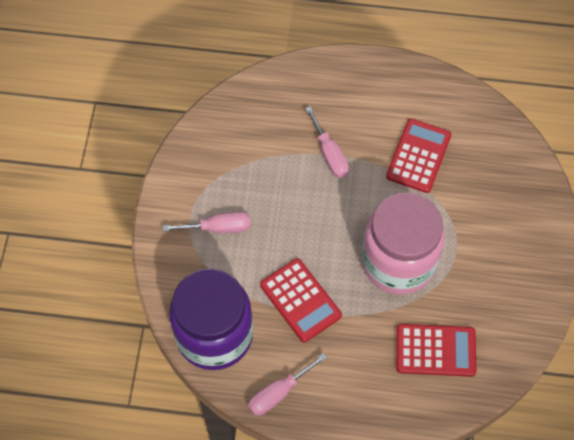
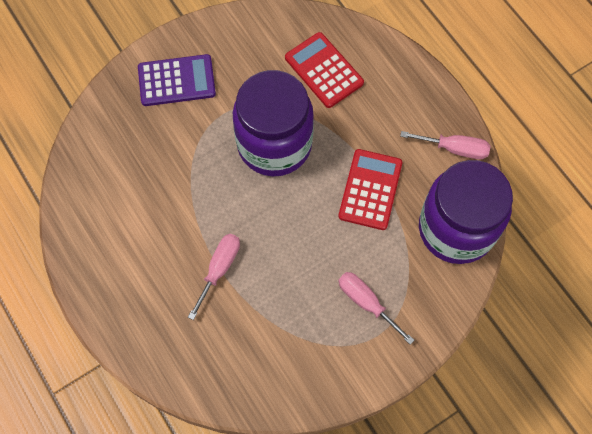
camera: 130 degrees left, 5 degrees up
pink jar [362,192,445,295] -> purple jar [233,70,314,177]
red calculator [386,119,451,193] -> none
none -> purple calculator [138,54,216,106]

